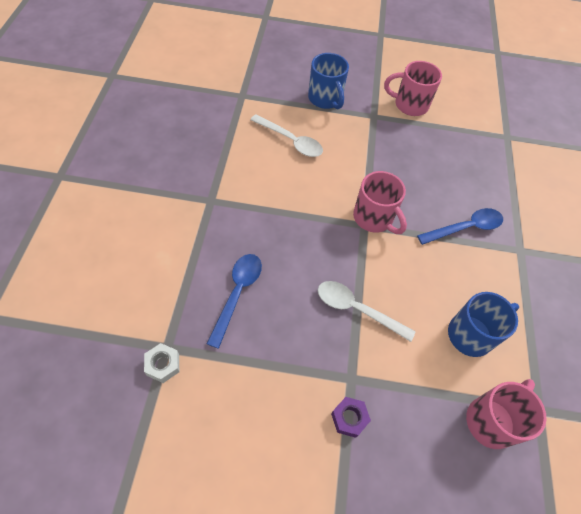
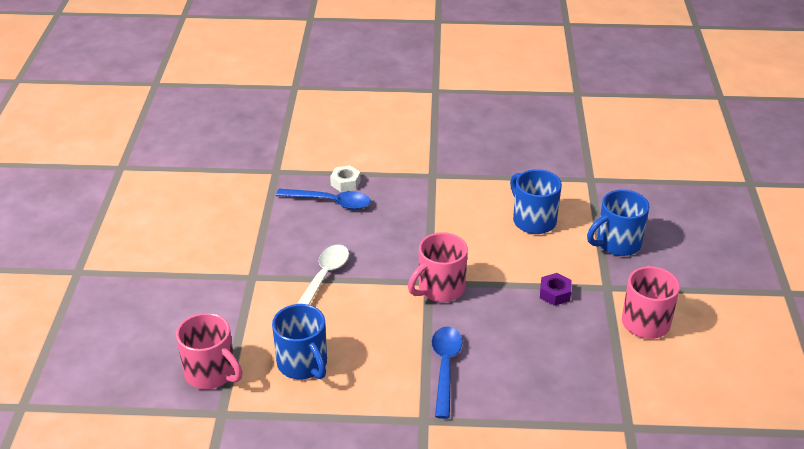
camera: 90 degrees right, 20 degrees down
white nut [144,343,179,383] -> white nut moved to [330,165,361,192]
white spoon [250,114,323,157] -> blue mug [510,169,562,234]
purple nut [331,397,371,438] -> purple nut moved to [540,273,572,306]
blue spoon [417,208,503,245] -> blue spoon turned 150 degrees counterclockwise [432,327,462,419]

